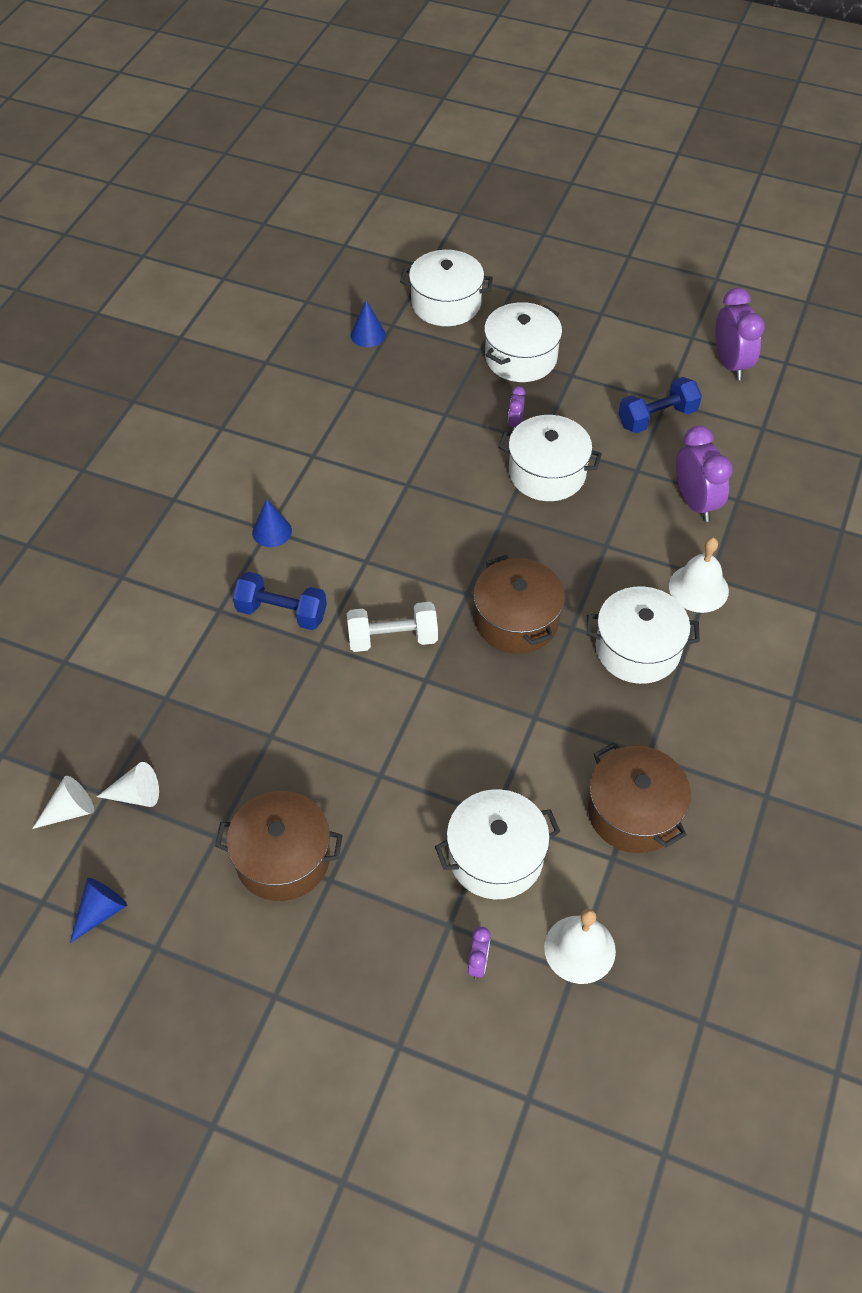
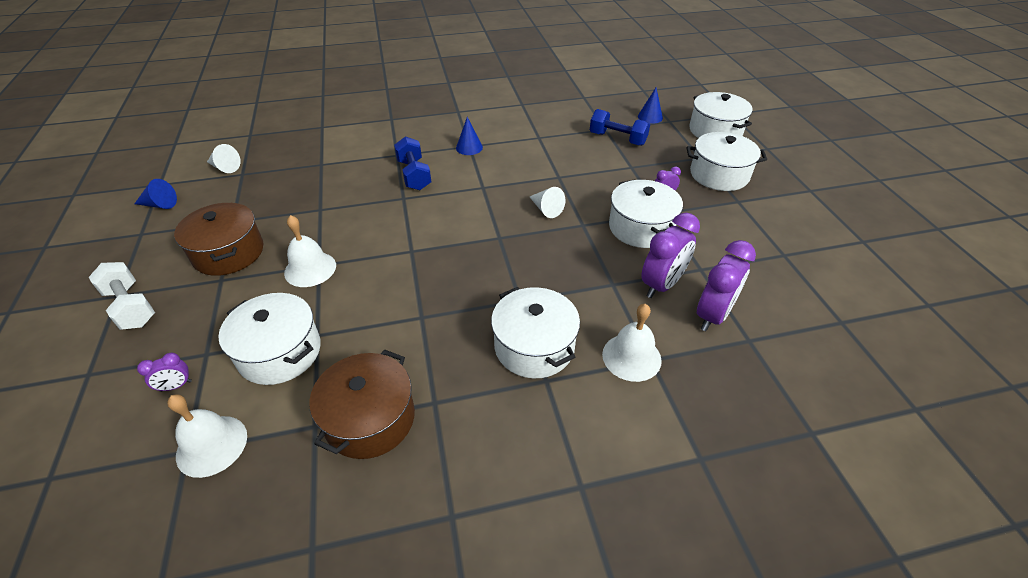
camera: 55 degrees right, 10 degrees down
white cone [97,762,159,807] -> white cone moved to [530,187,565,218]
white dumbbell [347,602,438,652] -> white dumbbell moved to [89,262,155,330]
brown pot [473,555,565,654] -> none
blue dumbbell [618,377,702,433] -> blue dumbbell moved to [590,109,650,146]
purple clock [715,288,765,380] -> purple clock moved to [641,213,700,298]
none -> white bell [284,215,336,287]

